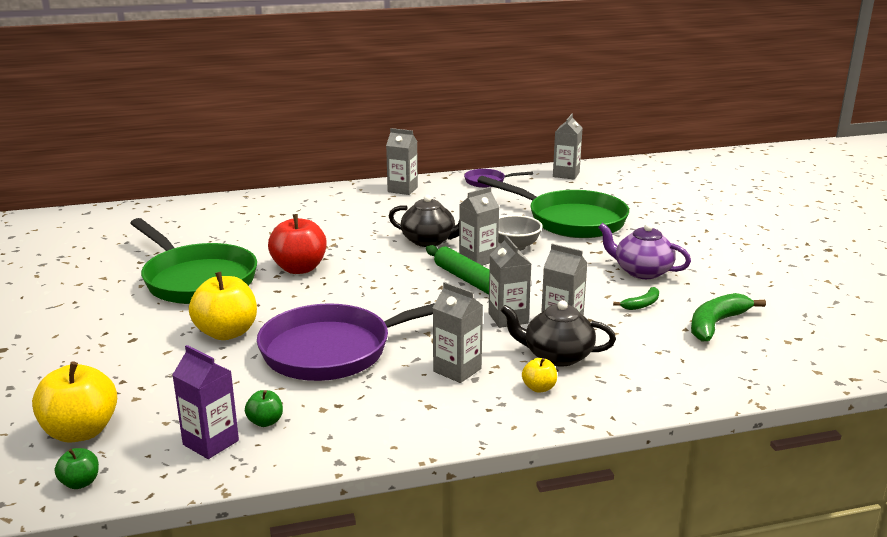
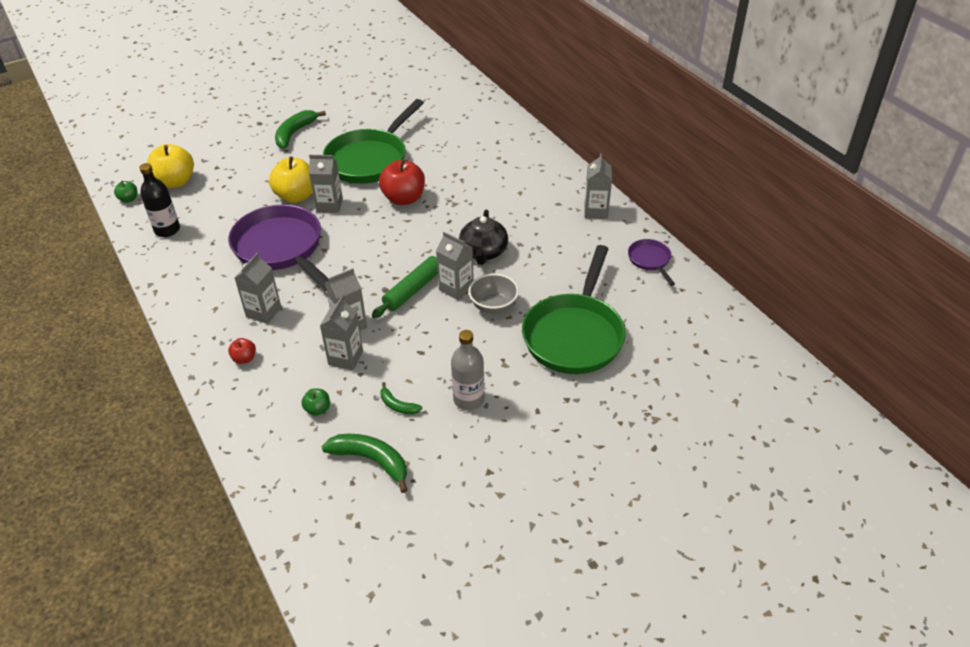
camera: 75 degrees right, 20 degrees up
purple carton [172,345,239,459] -> black bottle [139,163,180,237]
green apple [245,390,283,427] -> green apple moved to [301,388,330,416]
black teapot [501,300,616,367] -> none
yellow apple [522,358,557,393] -> red apple [228,338,256,364]
grey carton [553,114,583,180] -> grey carton moved to [309,155,343,213]
purple teapot [598,223,691,279] -> grey bottle [451,330,484,411]
none -> green banana [275,110,326,149]

